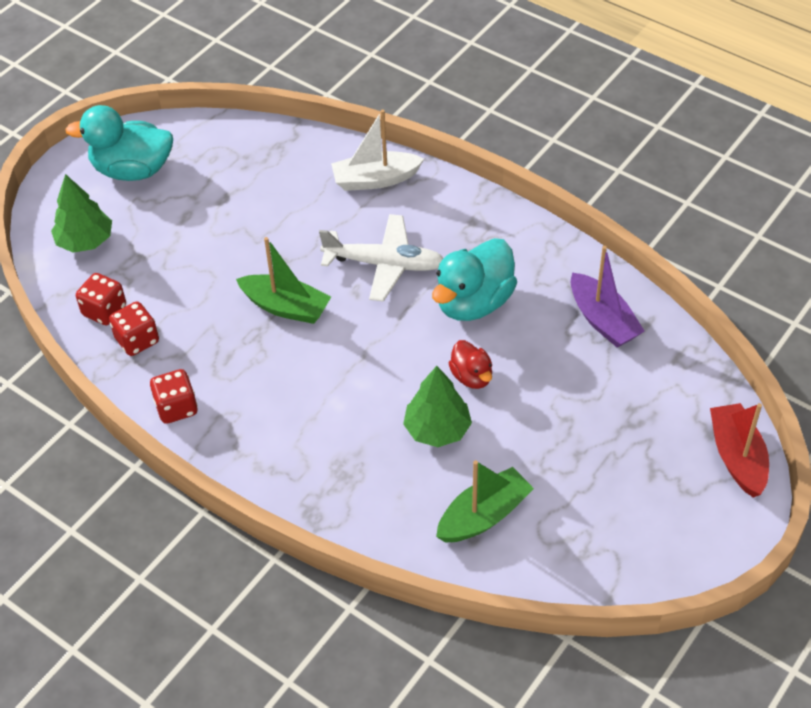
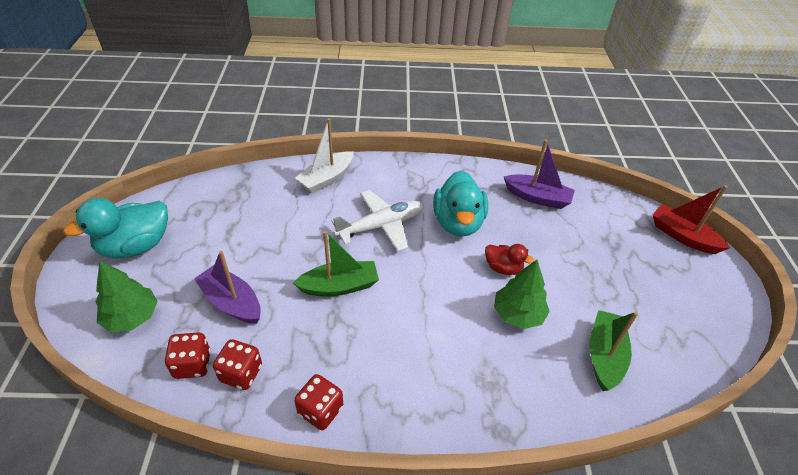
camera: 40 degrees left, 5 degrees down
none -> purple boat [194,251,261,324]

